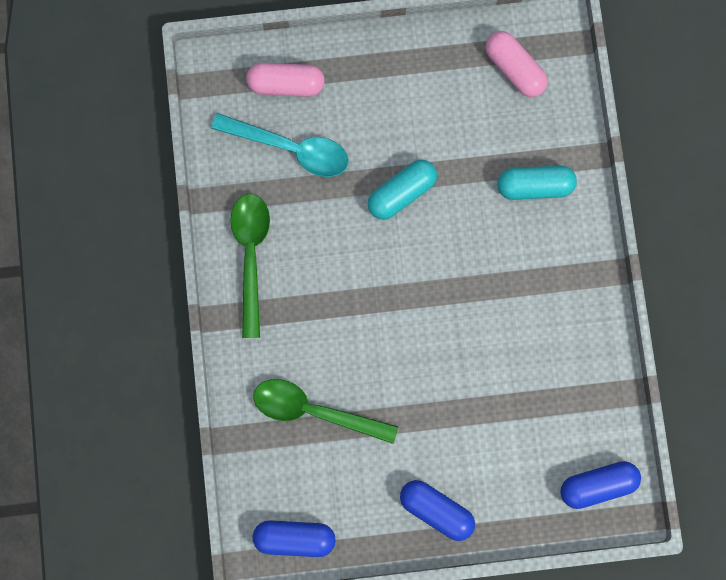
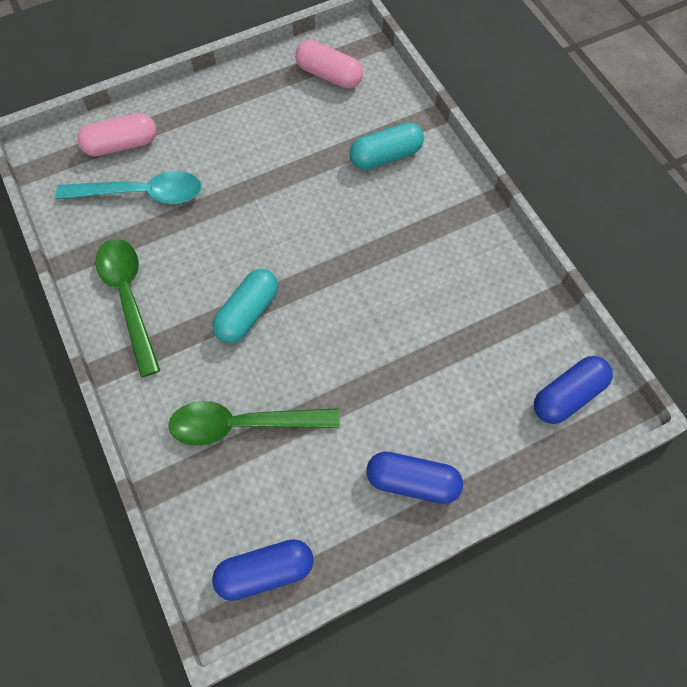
camera: 20 degrees left, 15 degrees down
turquoise capsule [368,160,437,220] -> turquoise capsule moved to [212,269,278,343]

